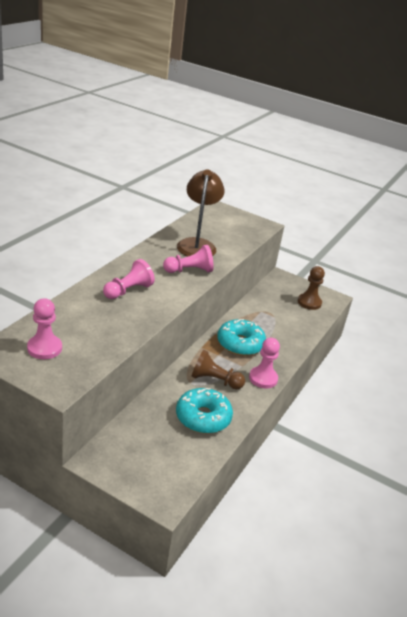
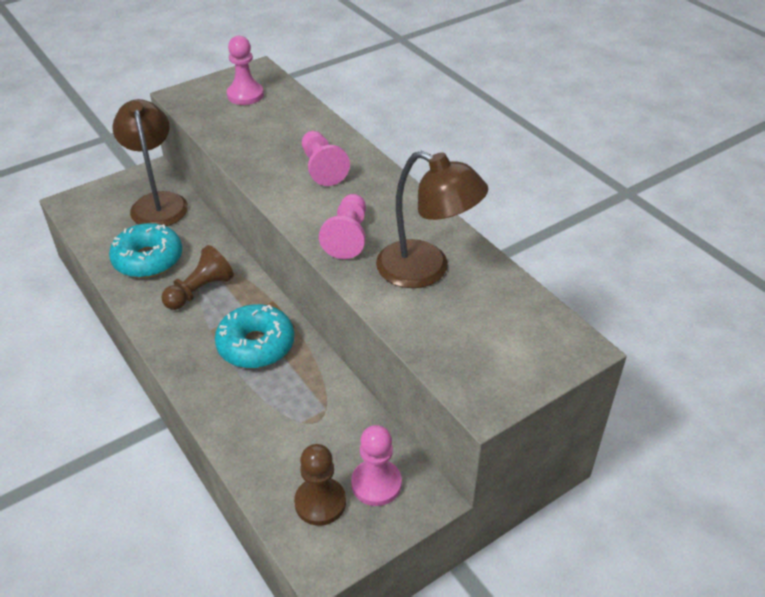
camera: 120 degrees right, 10 degrees up
pink pawn [249,338,280,389] -> pink pawn moved to [351,425,402,506]
none -> brown lamp [112,99,188,226]

